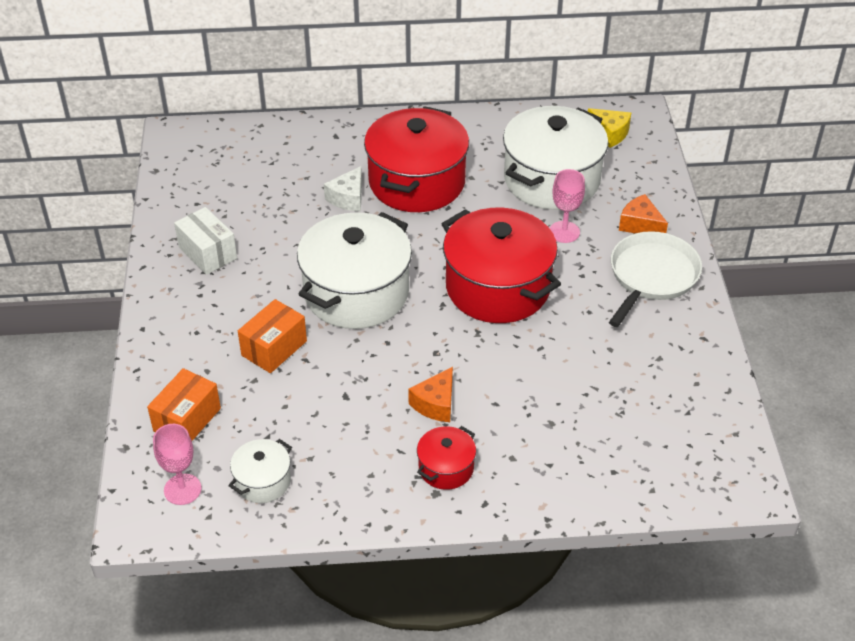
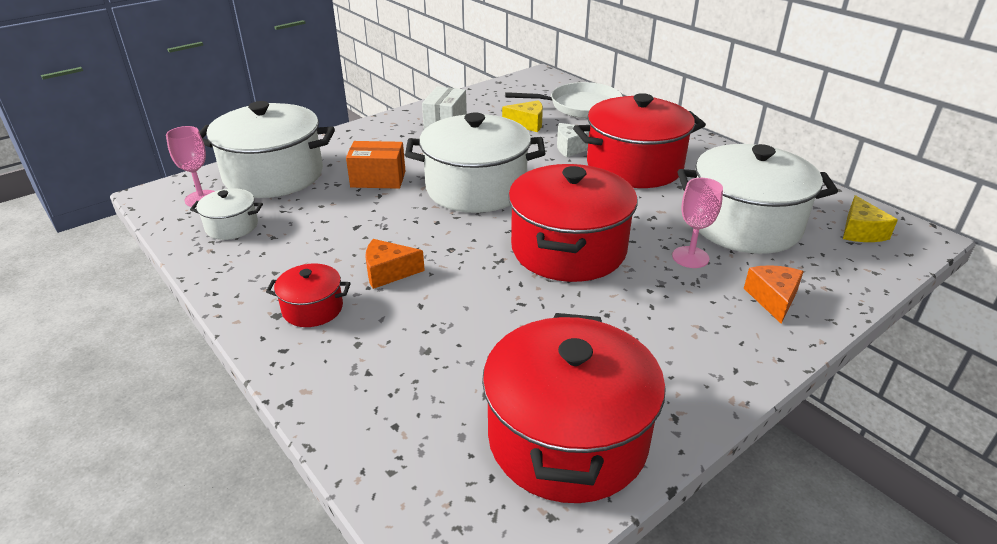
camera: 55 degrees right, 10 degrees down
orange box [147,368,221,441] -> white pot [200,101,335,198]
white pan [609,231,702,327] -> white pan moved to [505,82,623,118]
none -> red pot [482,313,666,503]
none -> yellow cheese [502,100,543,132]

